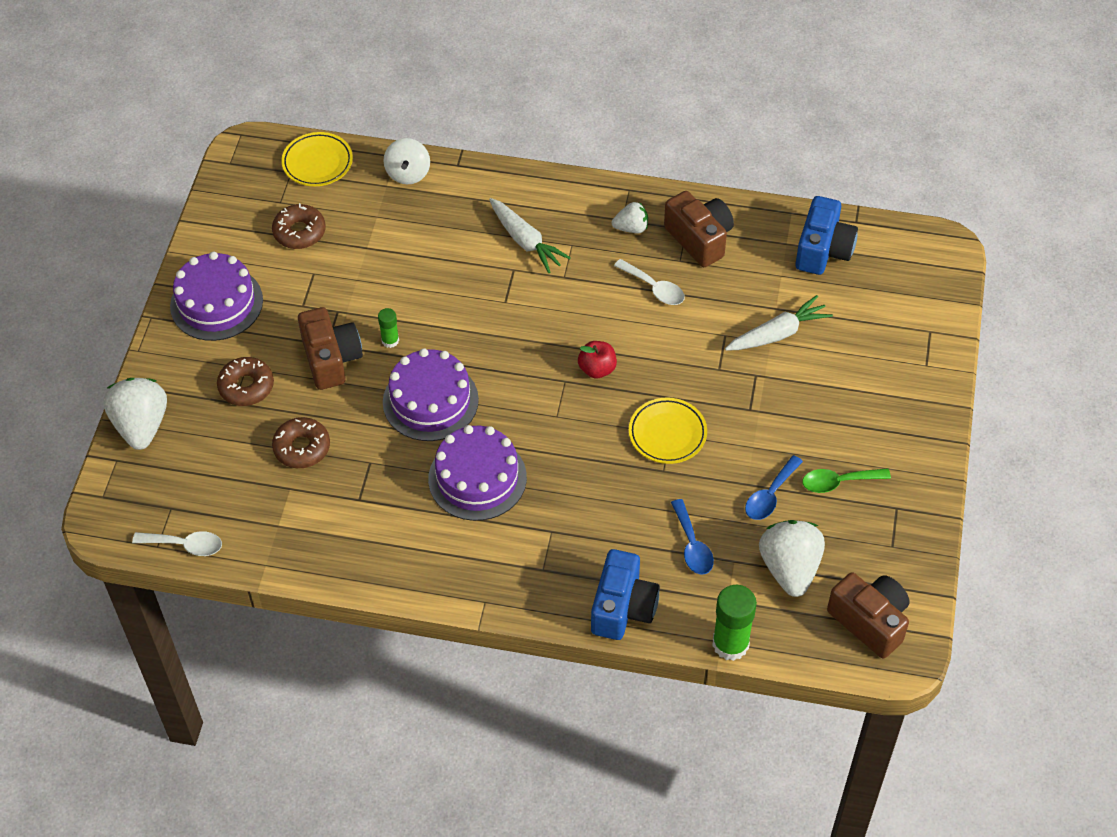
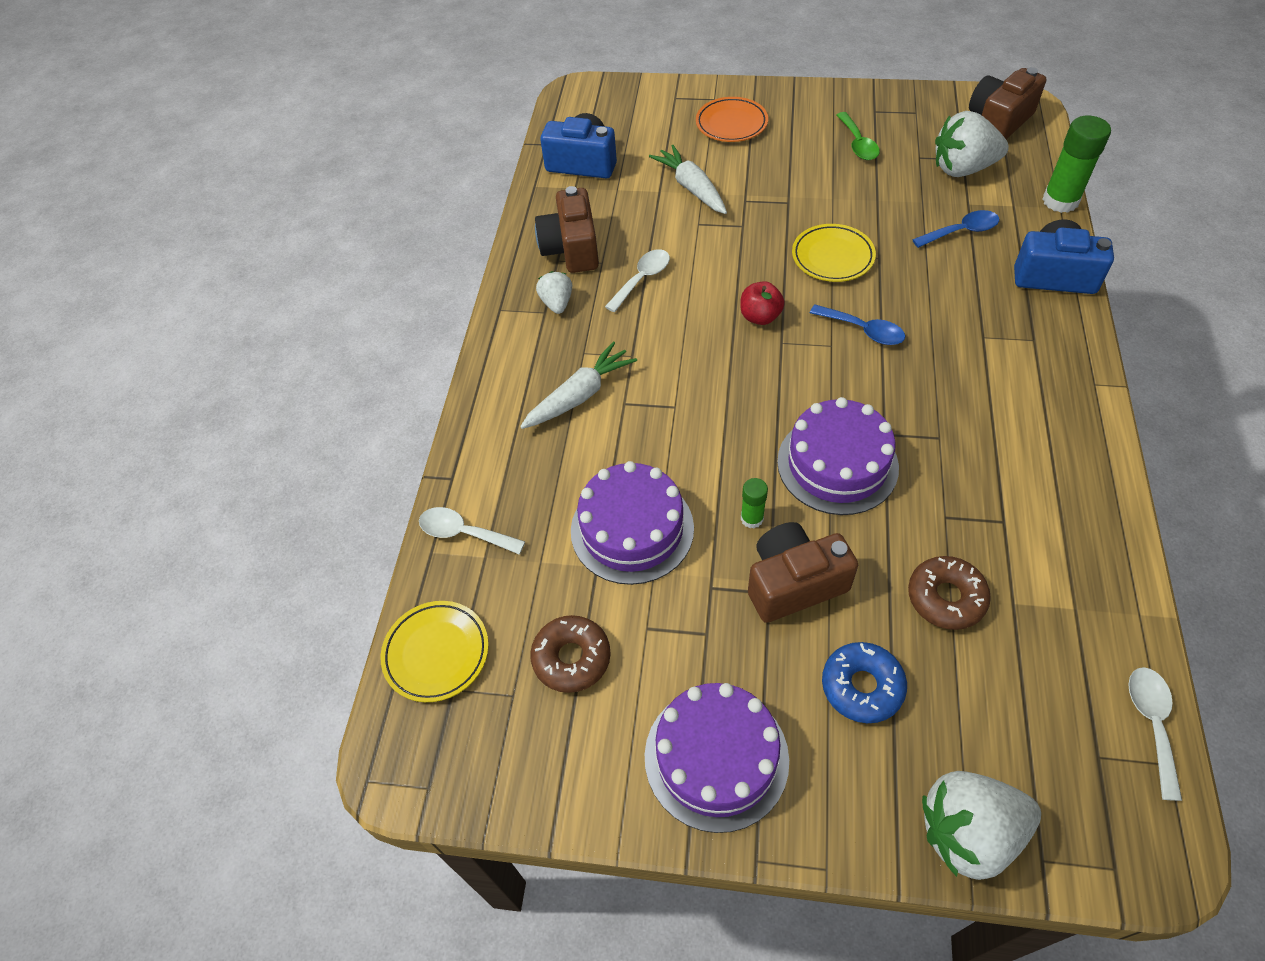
camera: 90 degrees left, 0 degrees up
brown donut [217,357,274,406] -> blue donut [822,642,907,723]
white spinning top [384,138,430,184] -> white spoon [419,507,525,554]
purple cake [428,425,527,521] -> purple cake moved to [571,461,694,585]
brown camera [664,191,734,267] -> brown camera turned 60 degrees counterclockwise [535,186,599,273]
blue spoon [745,455,803,520] -> blue spoon moved to [810,305,905,345]
none -> orange plate [696,97,768,142]

